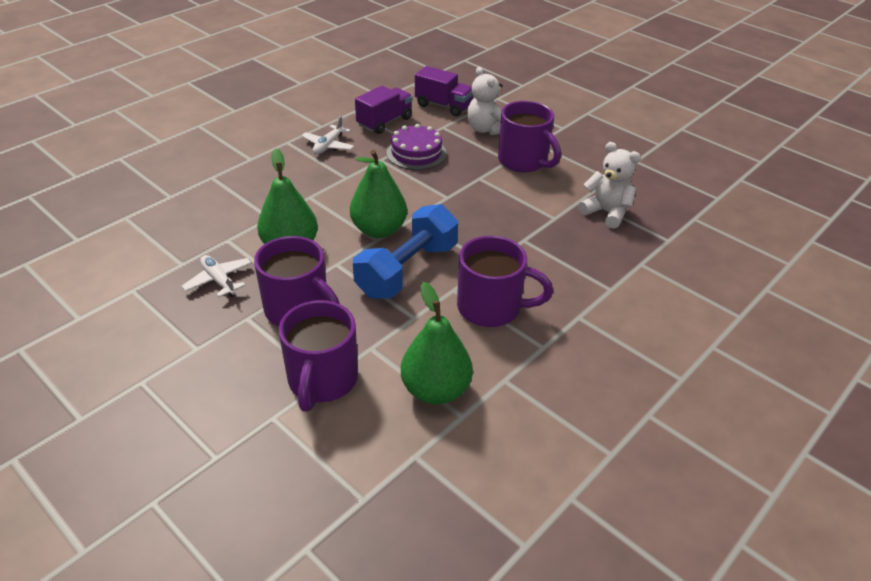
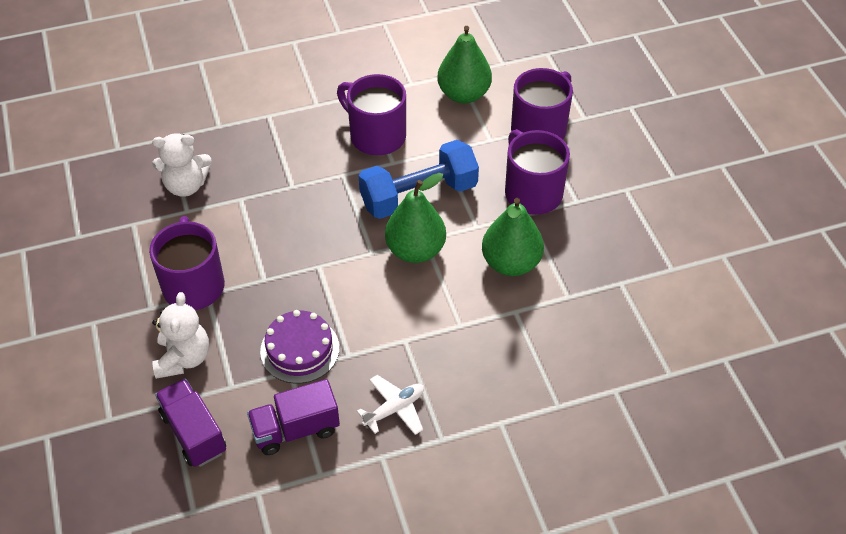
camera: 150 degrees left, 10 degrees up
white plane [181,255,252,297] -> none
white teddy bear [578,142,641,229] -> white teddy bear turned 75 degrees counterclockwise [152,133,212,197]

